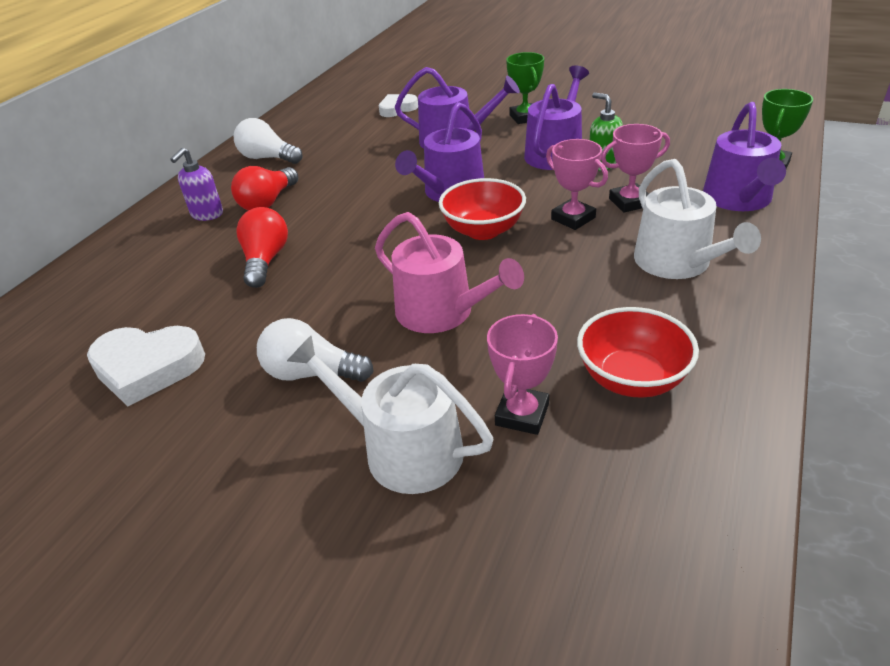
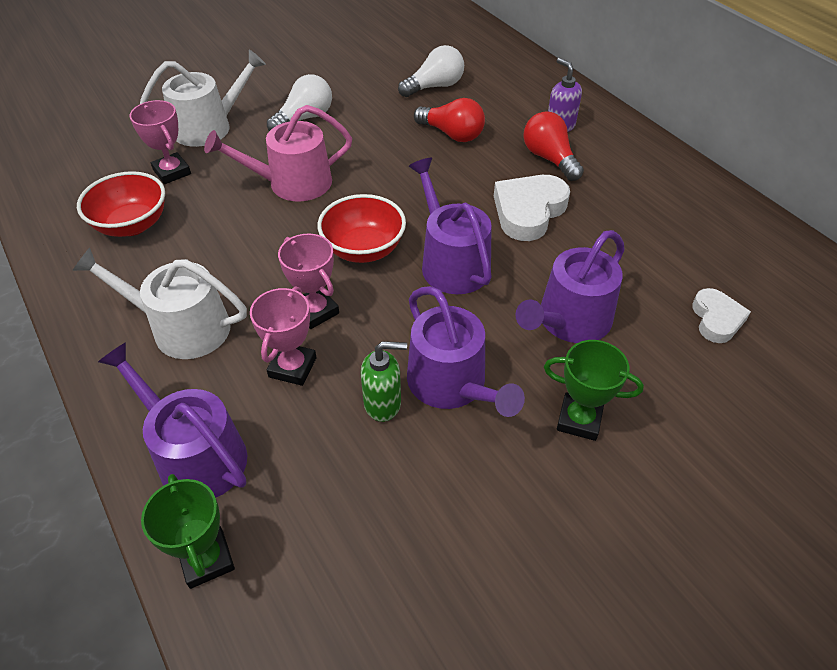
camera: 120 degrees right, 10 degrees up
white heart [87,326,205,407] -> white heart moved to [494,175,570,241]
white light bulb [234,118,303,164] -> white light bulb moved to [398,45,464,97]
pink trophy [546,139,608,230] -> pink trophy turned 60 degrees clockwise [278,233,339,329]

